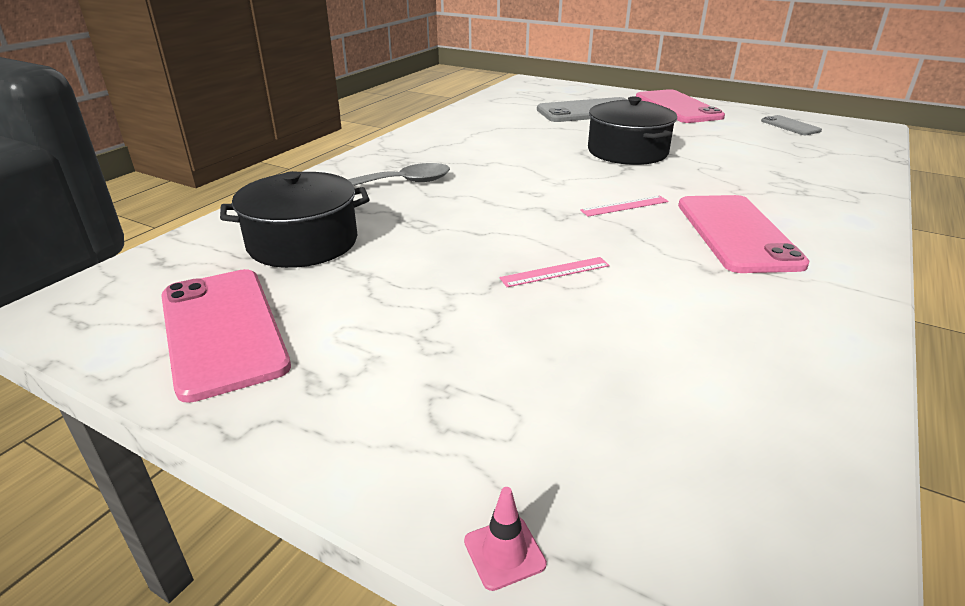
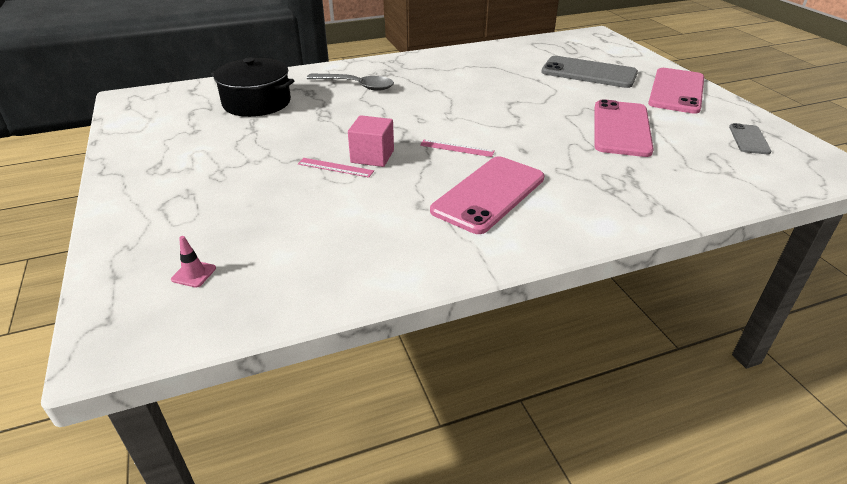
camera: 40 degrees right, 5 degrees up
pink phone [161,269,291,403] -> pink phone moved to [595,99,654,157]
pink traffic cone [464,487,547,591] -> pink traffic cone moved to [171,236,216,287]
black pot [588,97,677,165] -> none
none -> pink cube [348,115,394,167]

